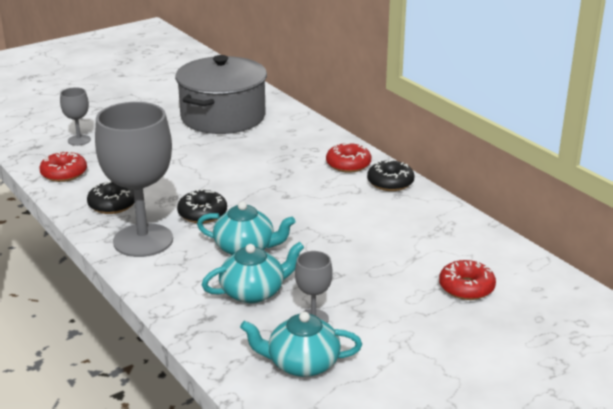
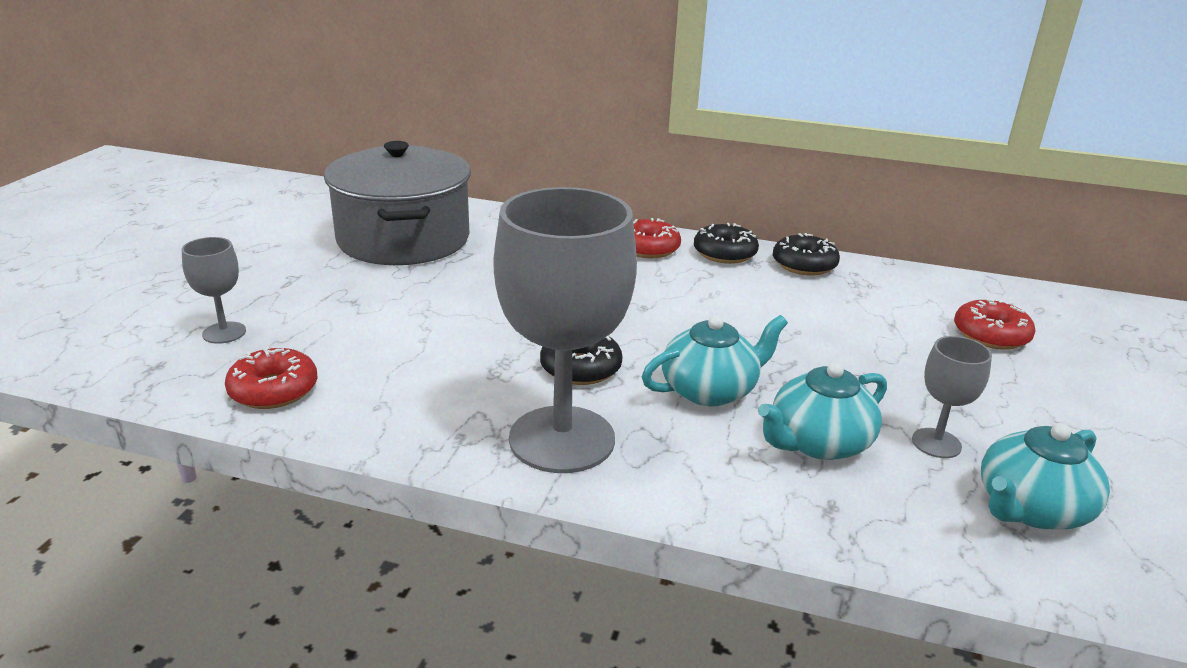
camera: 40 degrees left, 0 degrees up
black donut [87,181,135,214] -> black donut moved to [773,233,840,276]
turquoise teapot [202,242,304,303] -> turquoise teapot turned 150 degrees counterclockwise [758,362,887,460]

